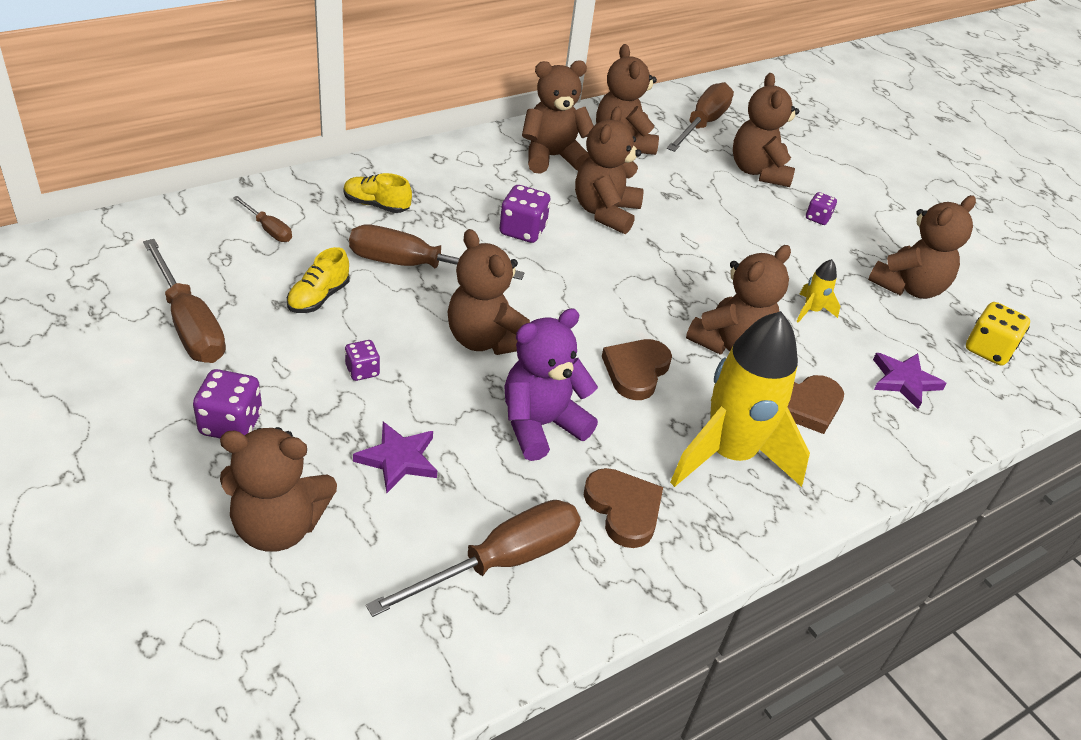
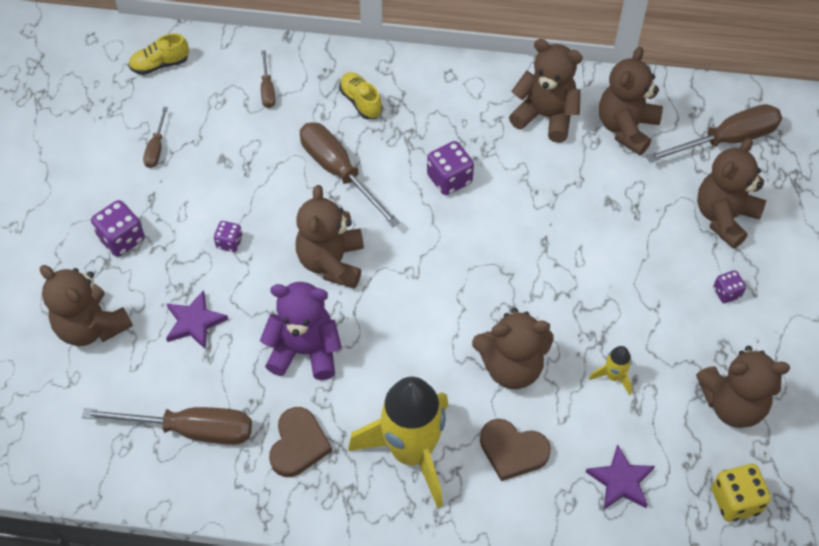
camera: 45 degrees right, 15 degrees up
brown screwdriver [143,239,226,363] -> brown screwdriver [143,107,168,168], size x0.51
yellow shoe [287,247,350,313] -> yellow shoe moved to [129,33,189,75]
brown teddy bear [575,107,643,234] -> none
brown heart [602,339,672,400] -> none

